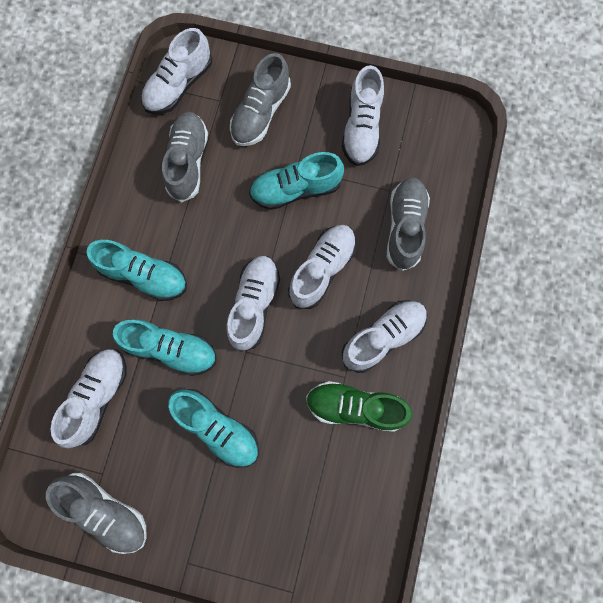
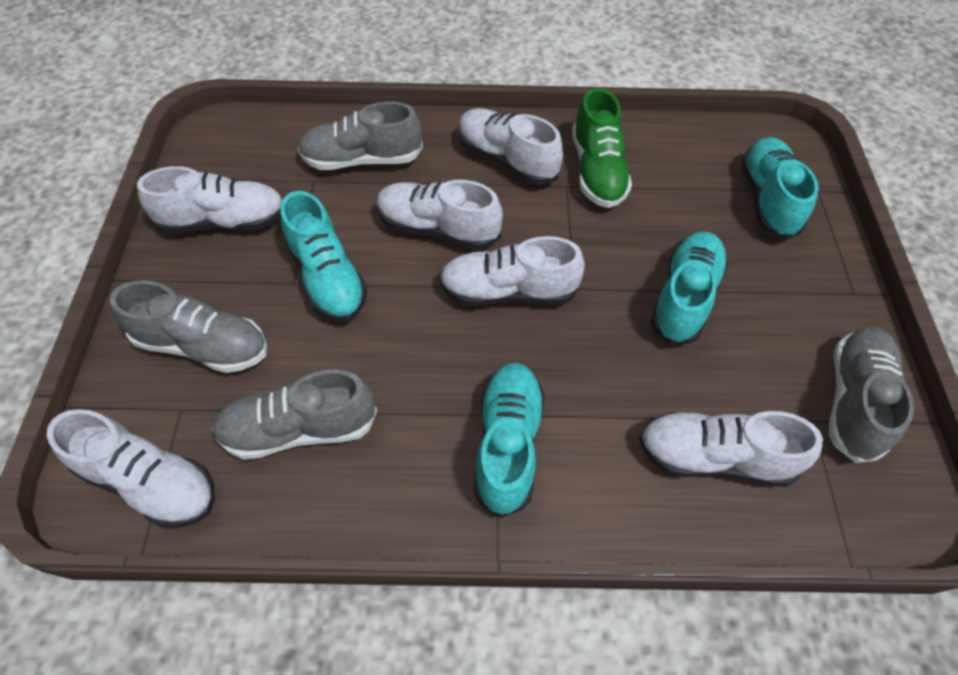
camera: 105 degrees left, 20 degrees down
turquoise shoe [113,319,216,376] -> turquoise shoe moved to [741,137,819,240]

